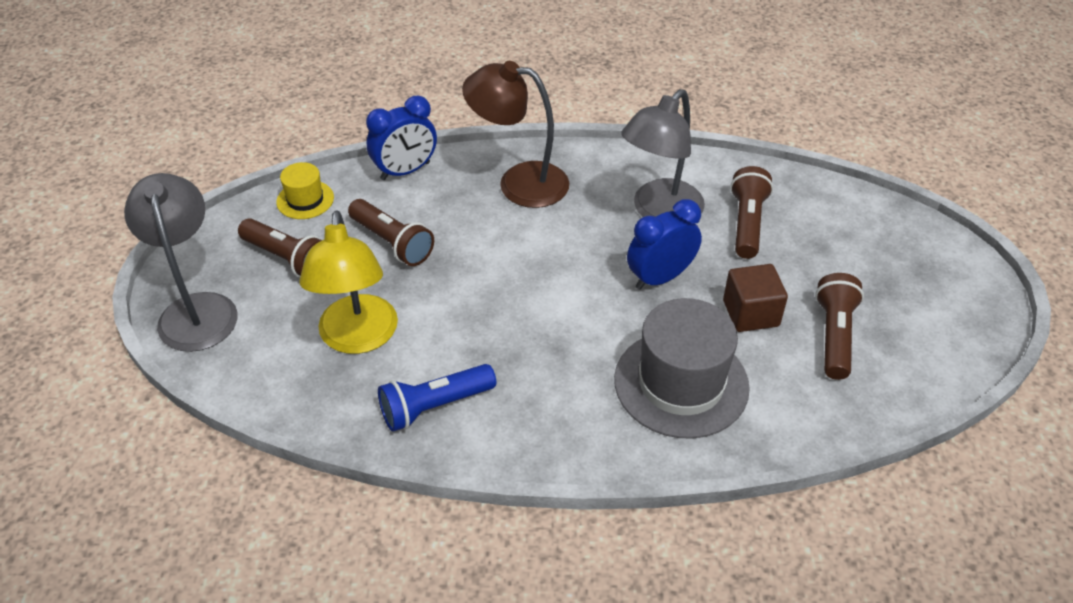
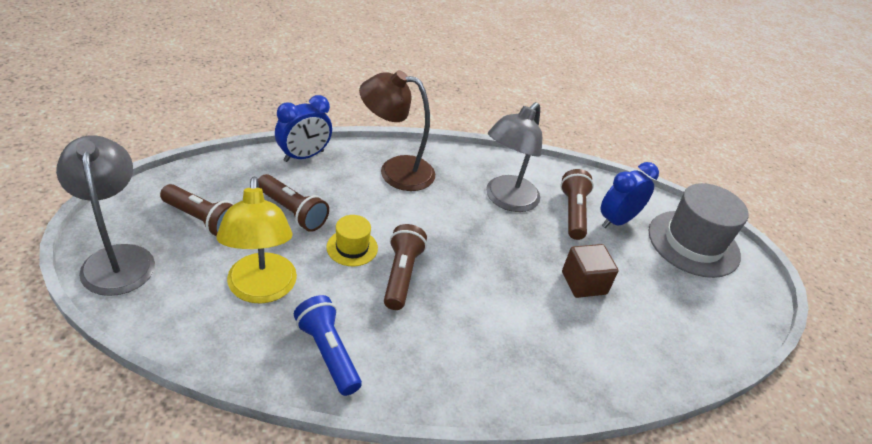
camera: 10 degrees left, 5 degrees down
yellow hat [276,162,334,219] -> yellow hat moved to [326,215,378,267]
blue flashlight [378,364,496,432] -> blue flashlight turned 90 degrees clockwise [294,295,362,396]
grey hat [614,298,750,439] -> grey hat moved to [649,183,748,278]
blue clock [627,199,702,290] -> blue clock moved to [600,162,659,228]
brown flashlight [815,273,864,380] -> brown flashlight moved to [384,224,427,310]

